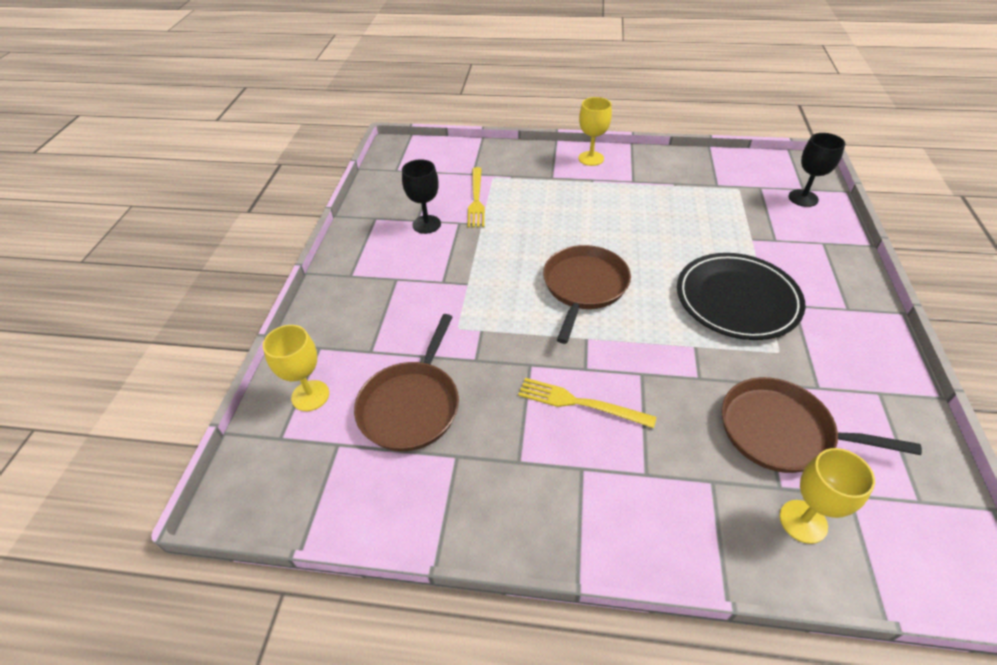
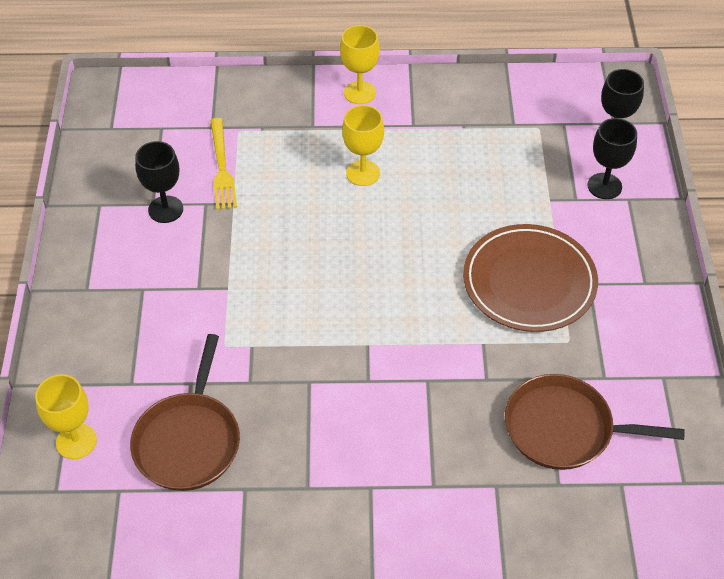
camera: 10 degrees left, 5 degrees up
yellow fork [518,378,656,428] -> none
brown pan [543,245,631,344] -> none
black plate [677,253,806,340] -> brown plate [463,224,598,332]
yellow goblet [780,448,875,544] -> yellow goblet moved to [342,105,384,186]
none -> black goblet [587,118,637,199]

